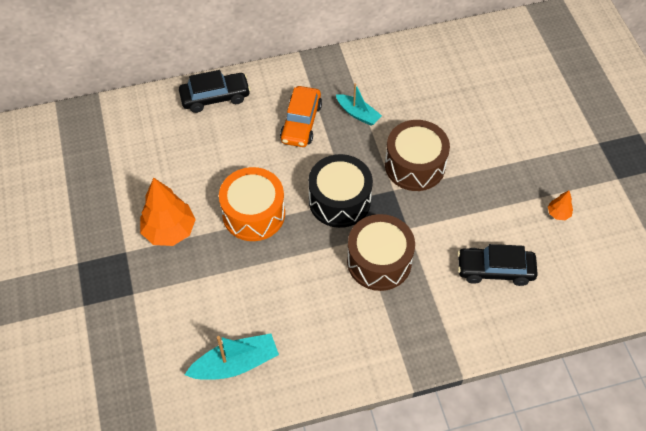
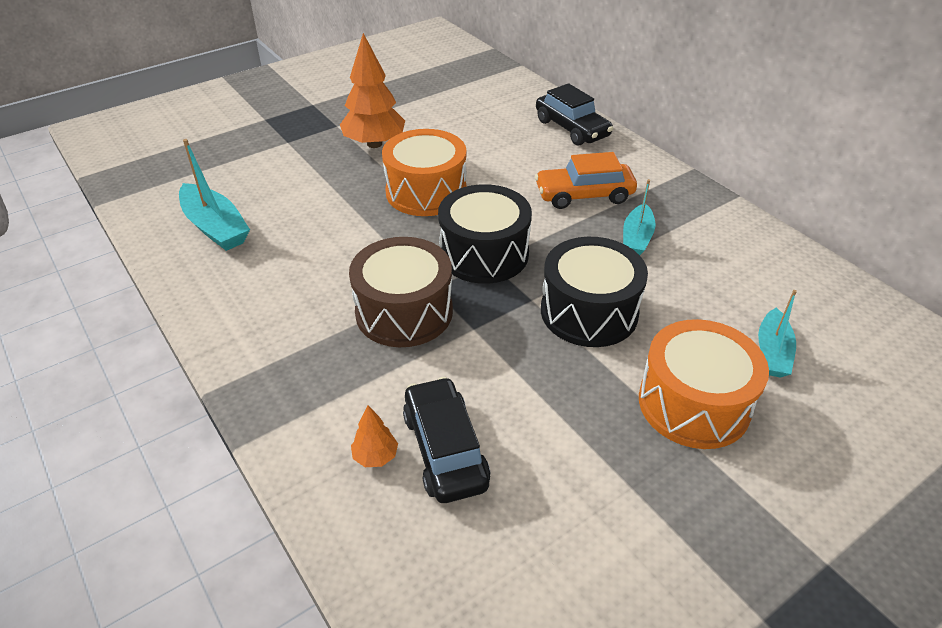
camera: 70 degrees right, 15 degrees down
brown drum [385,120,450,191] -> black drum [541,237,648,347]
orange tree [548,190,573,220] -> orange tree moved to [351,405,398,467]
none -> orange drum [639,319,769,449]
none -> turquoise boat [758,290,797,378]

